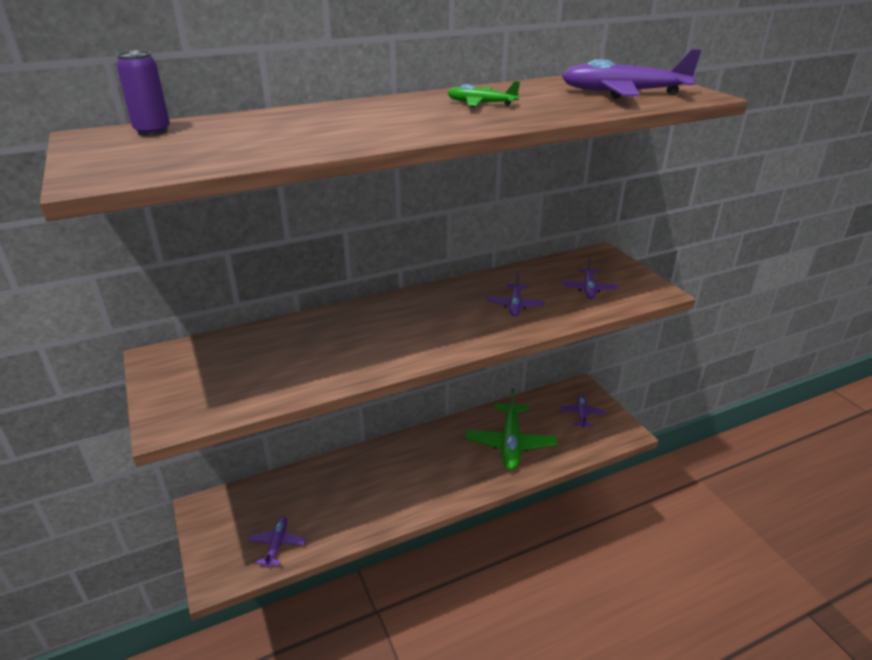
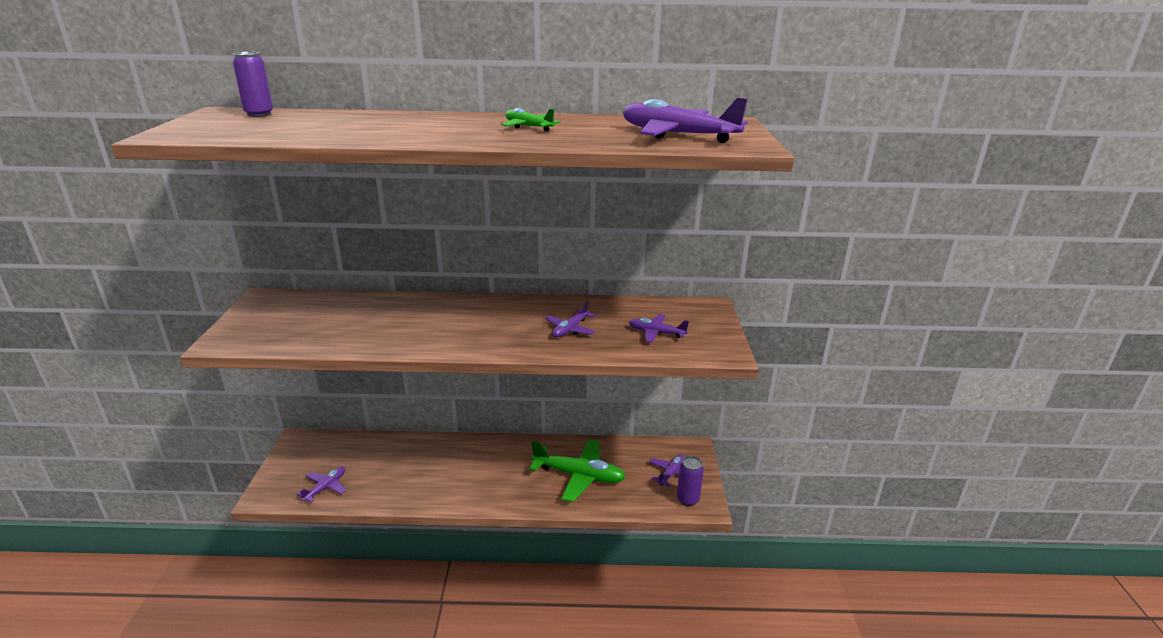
camera: 25 degrees right, 5 degrees down
green plane [466,389,557,470] -> green plane turned 105 degrees counterclockwise [529,439,626,502]
purple plane [562,259,618,299] -> purple plane turned 75 degrees clockwise [629,314,689,343]
none -> purple can [677,456,704,506]

